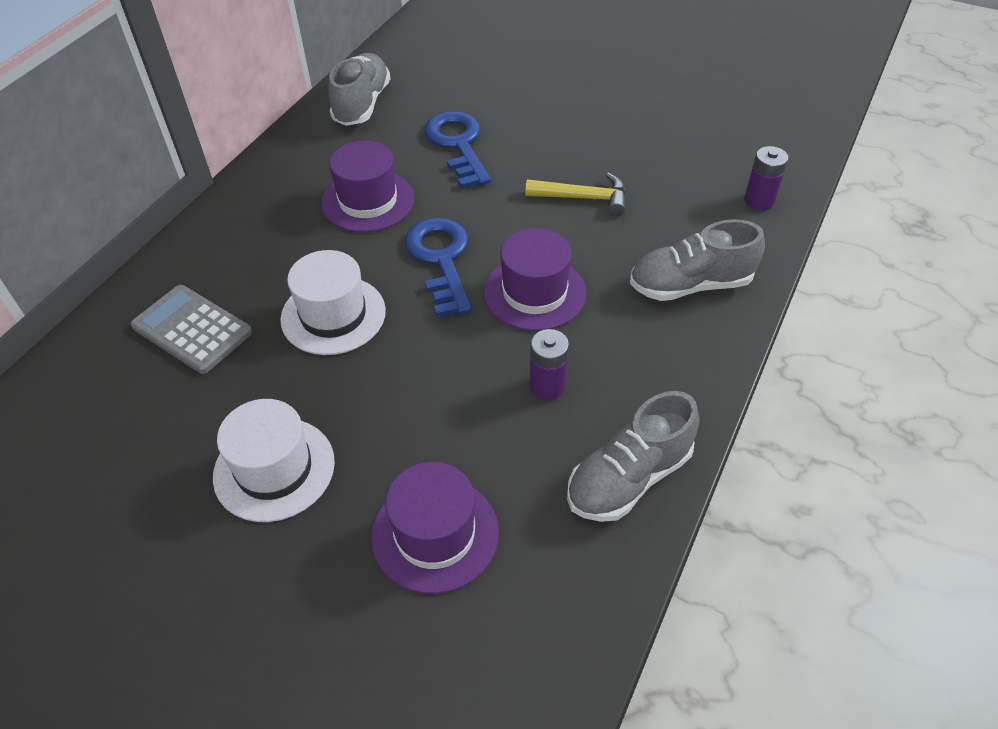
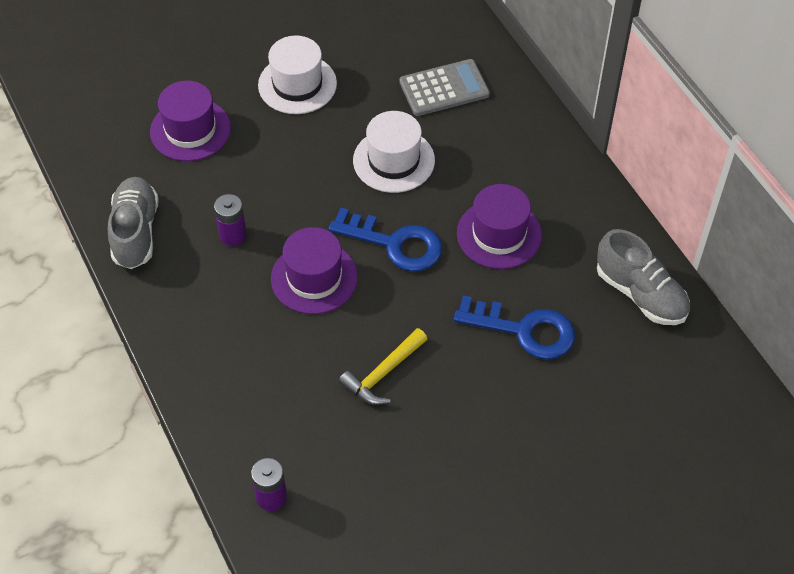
camera: 125 degrees right, 5 degrees up
grey shoe [630,219,765,301] -> none

